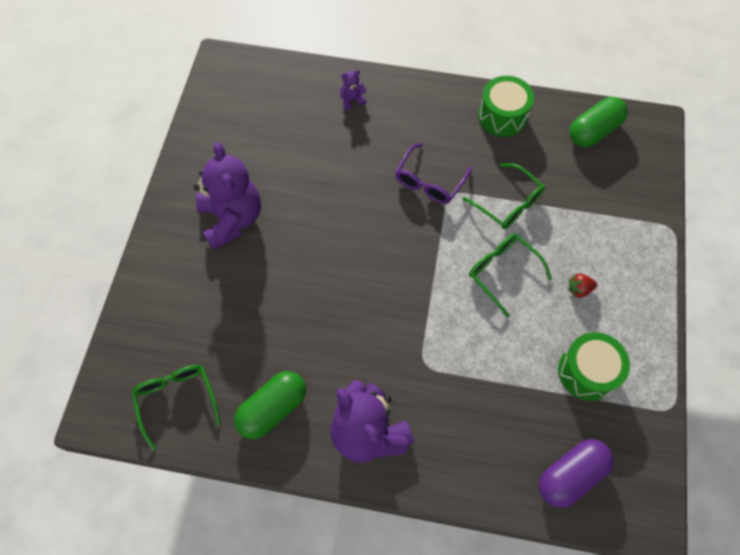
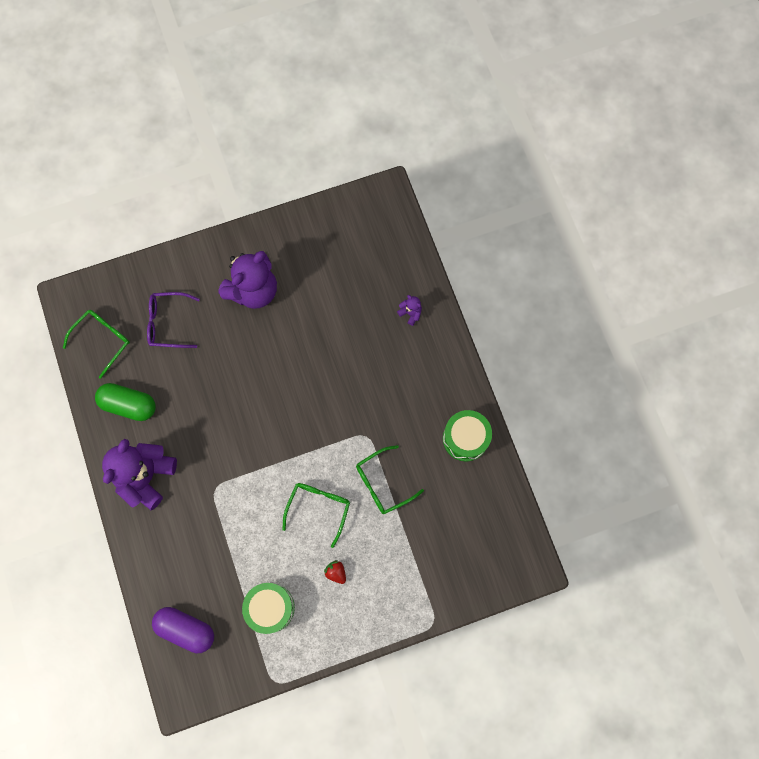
camera: 60 degrees right, 10 degrees up
purple glasses [395,143,472,204] -> purple glasses moved to [147,292,200,348]
green glasses [462,163,545,229] -> green glasses turned 45 degrees clockwise [356,445,424,514]
green capsule [569,97,628,147] -> none

